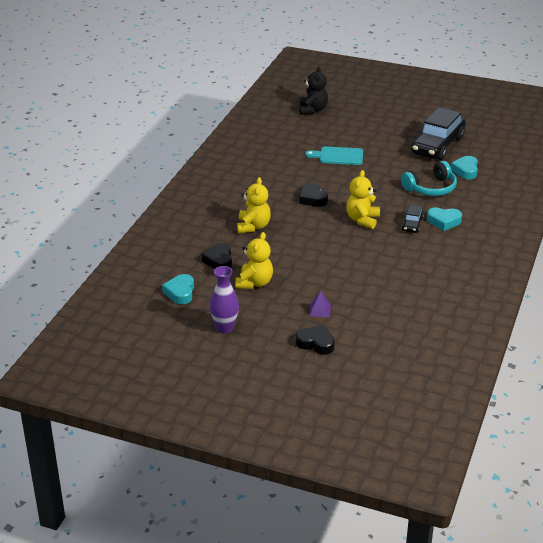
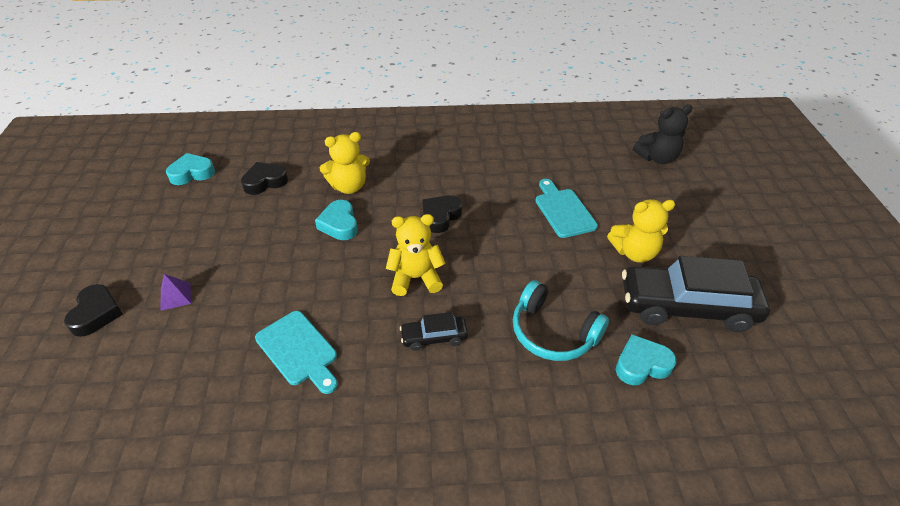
camera: 65 degrees right, 10 degrees up
purple vase [210,266,239,334] -> none
yellow teddy bear [236,232,273,289] -> yellow teddy bear moved to [607,199,675,262]
turquoise heart [427,207,462,231] -> turquoise heart moved to [315,200,358,240]
none -> turquoise cutting board [255,311,338,394]

